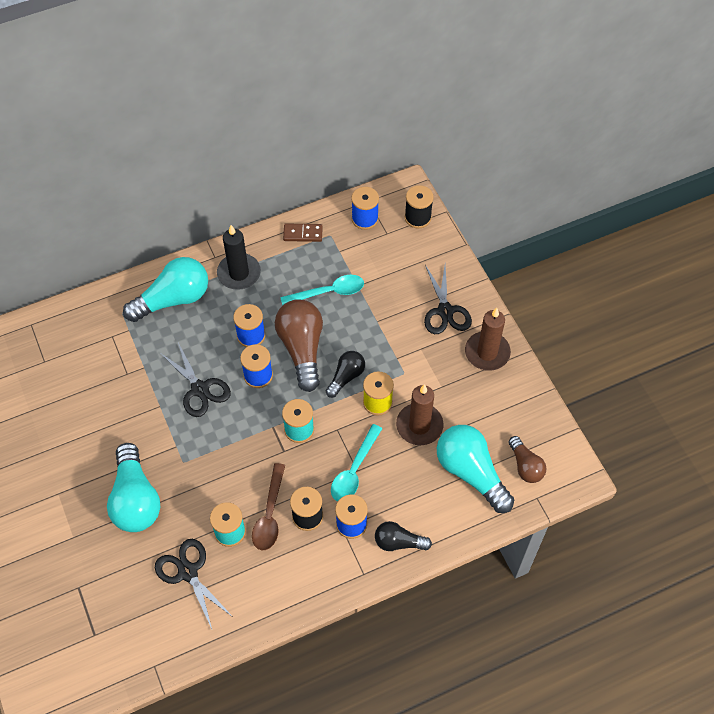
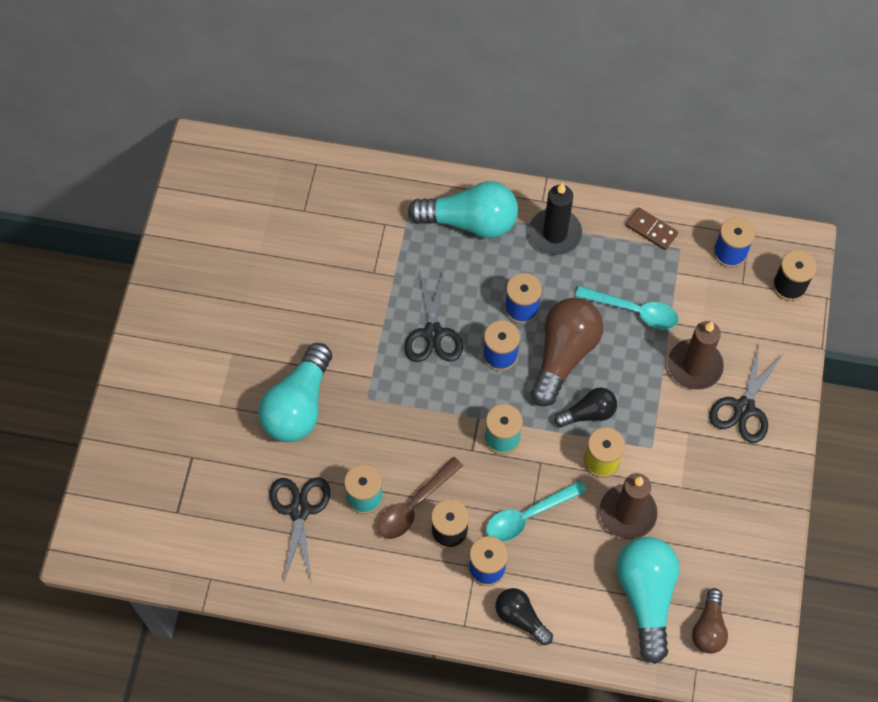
camera: 35 degrees right, 5 degrees up
brown candle [465,308,511,371] -> brown candle moved to [668,321,724,390]

